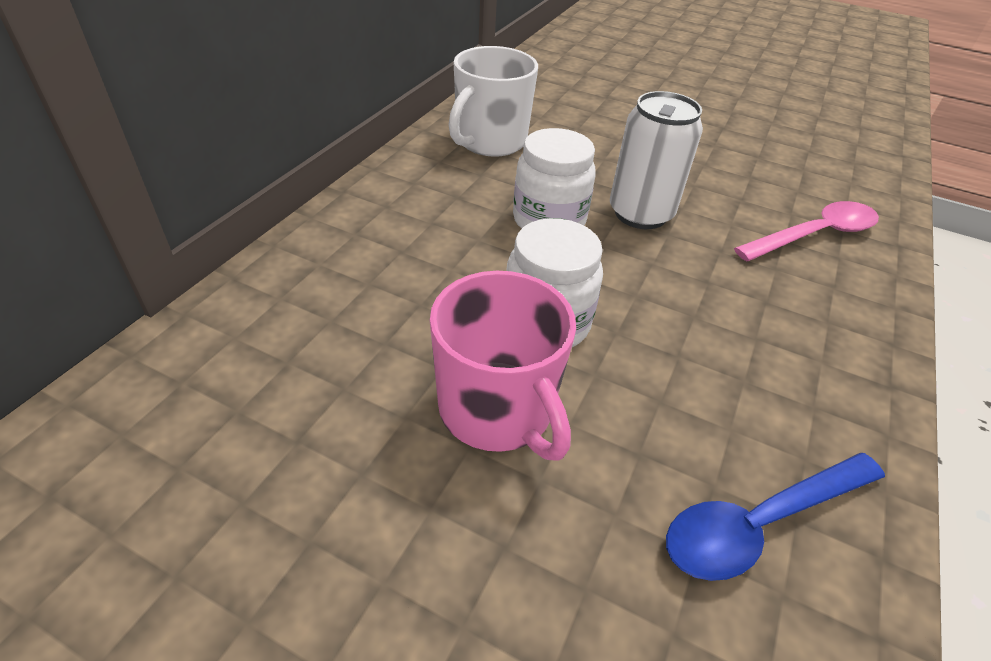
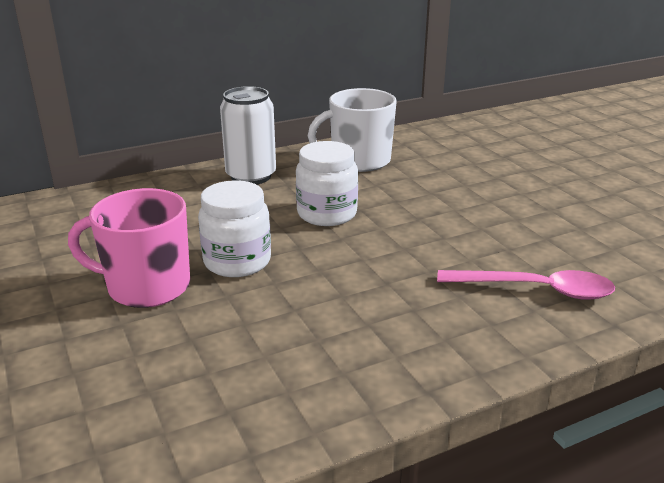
camera: 40 degrees right, 15 degrees down
pink mug [430,271,576,461] -> pink mug turned 90 degrees clockwise [68,188,190,308]
white can [610,91,703,229] -> white can moved to [220,86,276,185]
blue spoon [666,453,885,581] -> none

